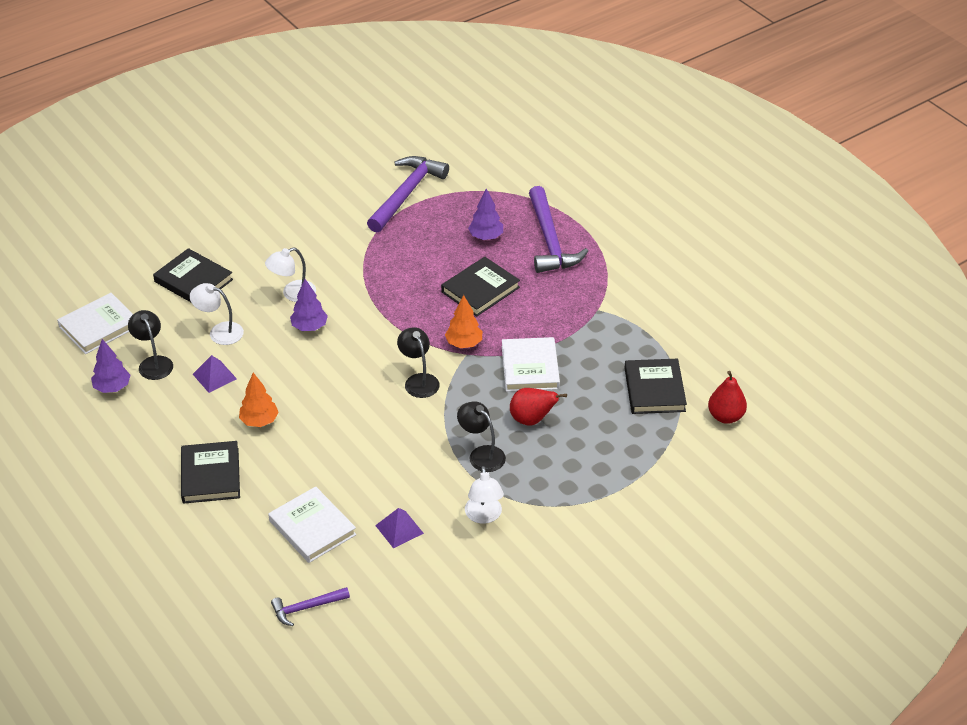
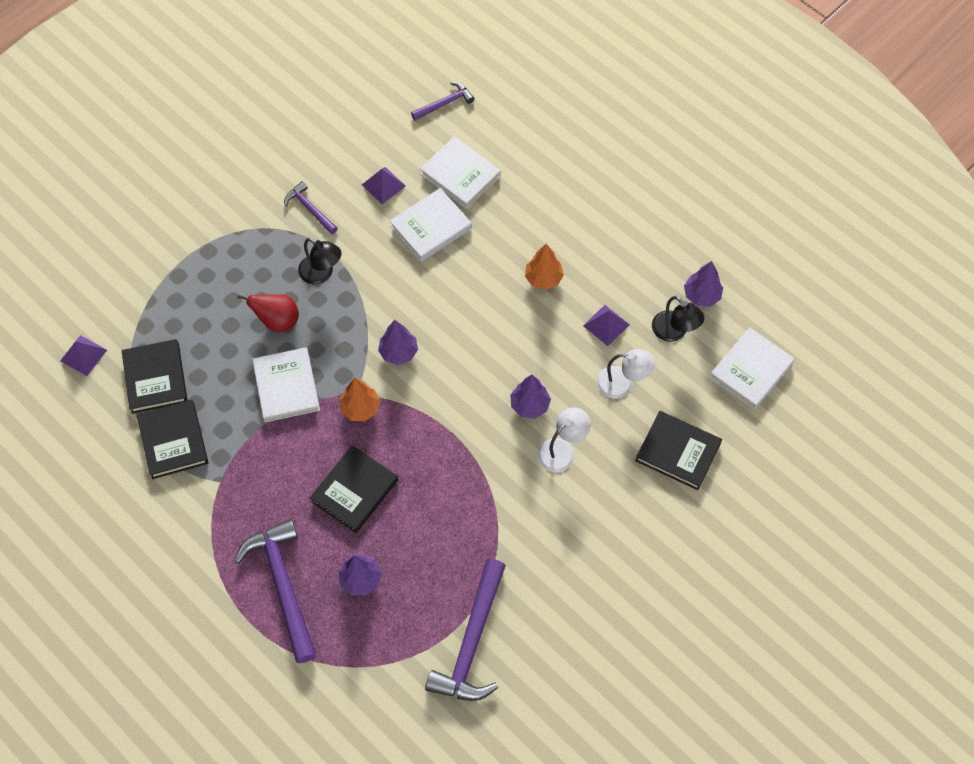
camera: 170 degrees right, 20 degrees up
black book [181,441,240,504] -> black book moved to [137,400,208,479]
black lamp [397,327,440,398] -> purple tree [378,320,418,365]
white lamp [465,466,504,524] -> purple hammer [284,181,338,234]
red pear [708,371,747,424] -> purple pyramid [60,335,107,376]
none -> white book [390,188,472,262]

